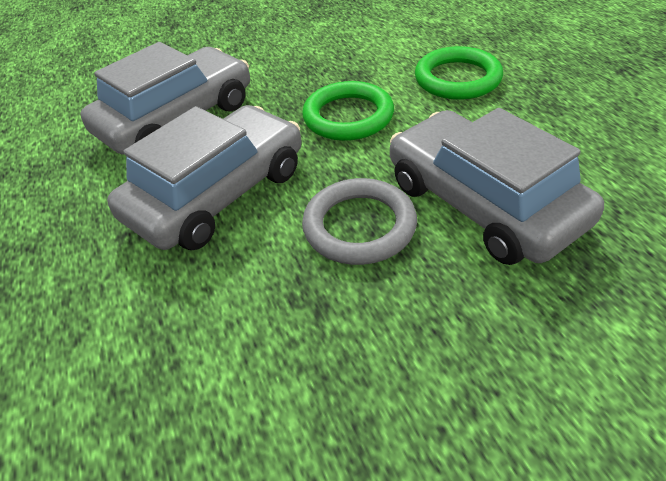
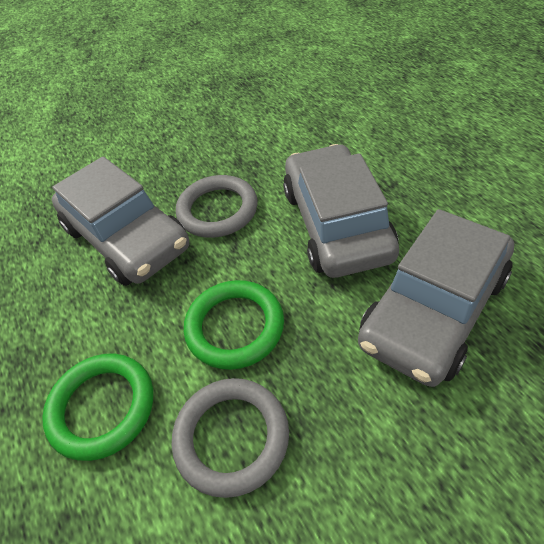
camera: 175 degrees right, 5 degrees up
grey car [107,105,302,250] -> grey car turned 135 degrees clockwise [283,144,399,278]
none -> grey ring [172,378,289,498]

